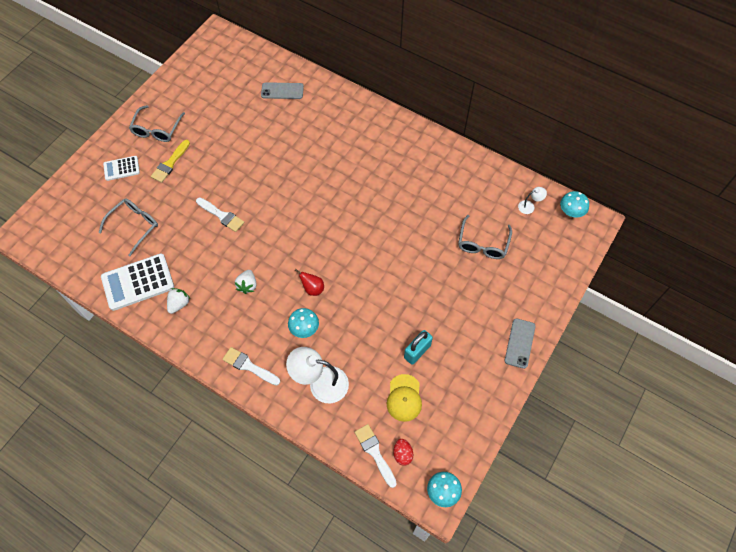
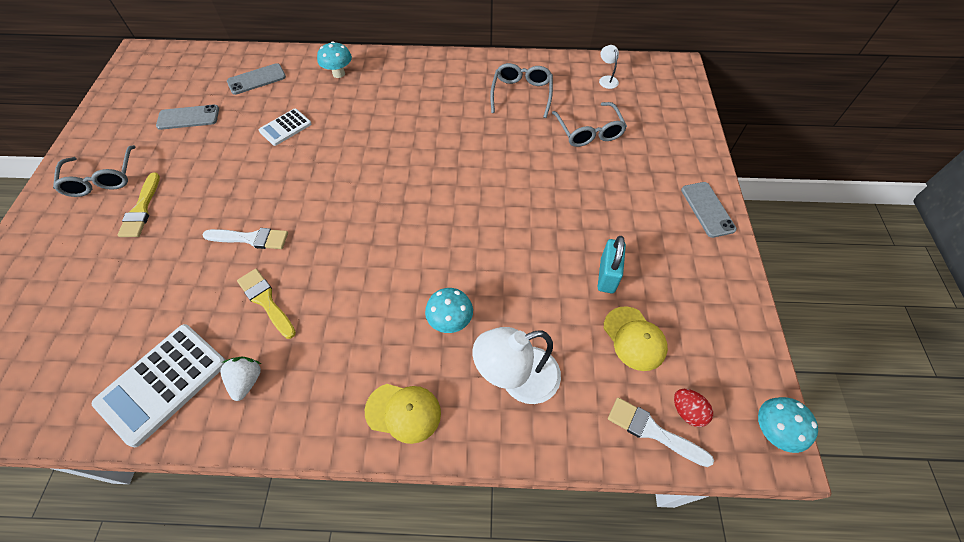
camera: 30 degrees left, 5 degrees down
grey glasses [99,198,158,256] -> grey glasses moved to [490,63,553,118]
white calculator [103,156,140,181] -> white calculator moved to [259,109,312,146]
white brush [222,347,280,386] -> yellow cap [365,384,441,444]
white strawberry [235,270,256,294] -> none
red pear [295,269,324,296] -> none
white lamp [518,187,547,214] -> white lamp turned 60 degrees counterclockwise [599,45,619,89]
turquoise mushroom [560,191,589,218] -> turquoise mushroom moved to [317,41,352,78]
none -> grey phone [156,105,219,130]
none -> yellow brush [237,269,296,339]

